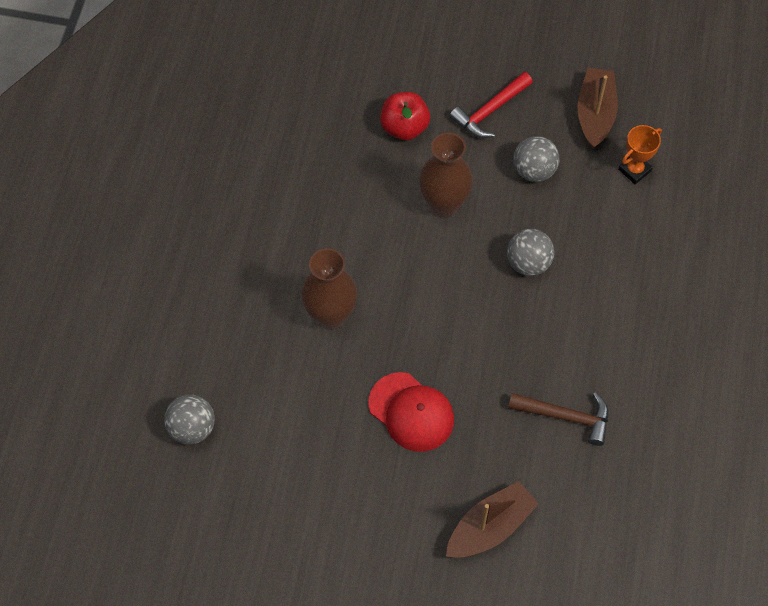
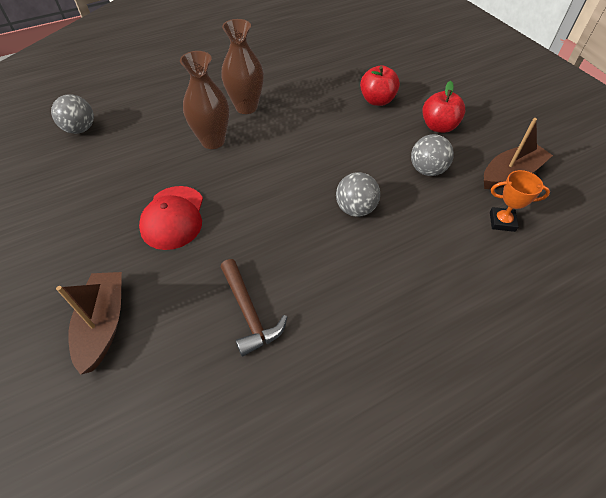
camera: 50 degrees right, 10 degrees down
brown vase [419,133,473,217] -> brown vase moved to [221,19,264,114]
brown boat [446,481,539,558] -> brown boat turned 105 degrees counterclockwise [56,272,122,375]
red hammer [449,72,533,138] -> red apple [422,81,465,133]

